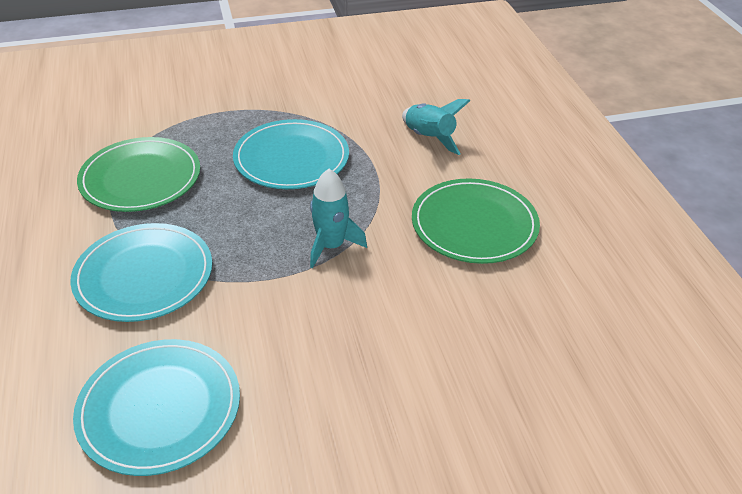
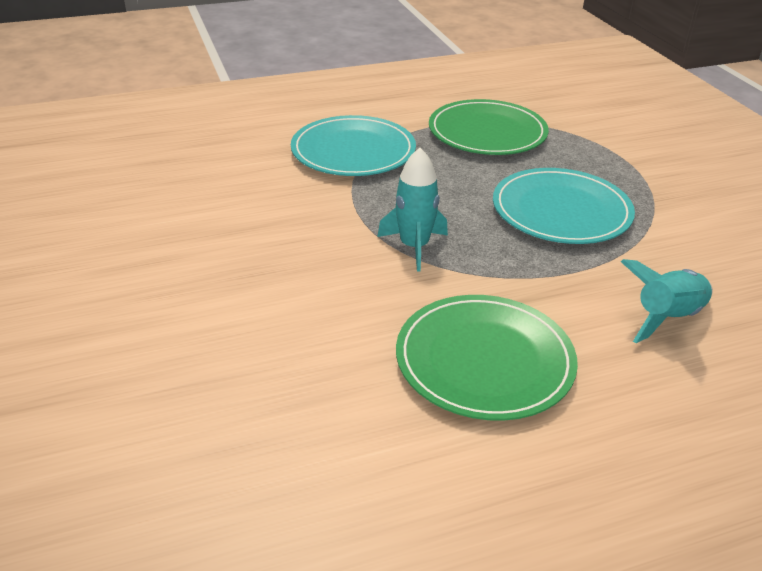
camera: 85 degrees right, 5 degrees down
turquoise plate [73,339,240,476] -> none

